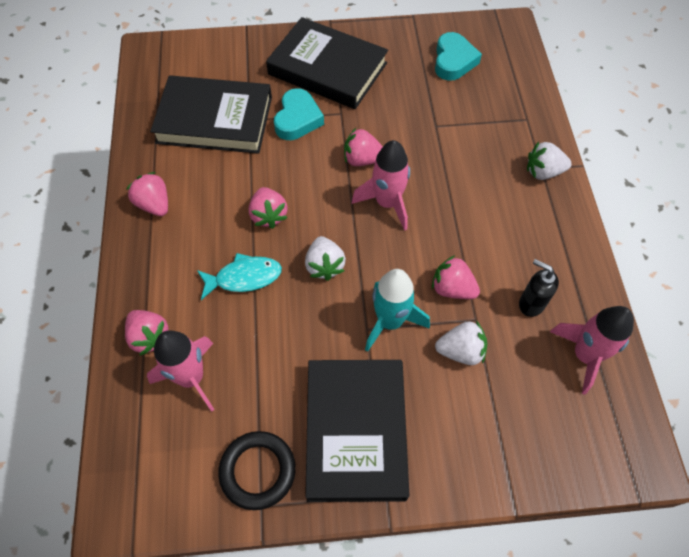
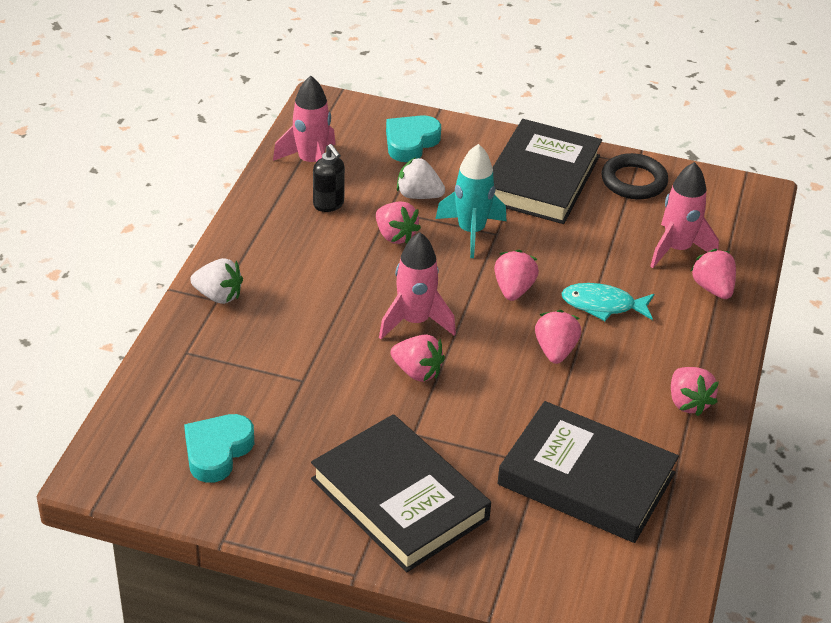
camera: 160 degrees left, 20 degrees down
turquoise heart [274,88,324,140] -> turquoise heart moved to [386,115,441,162]
white strawberry [305,236,346,281] -> pink strawberry [494,250,539,301]

